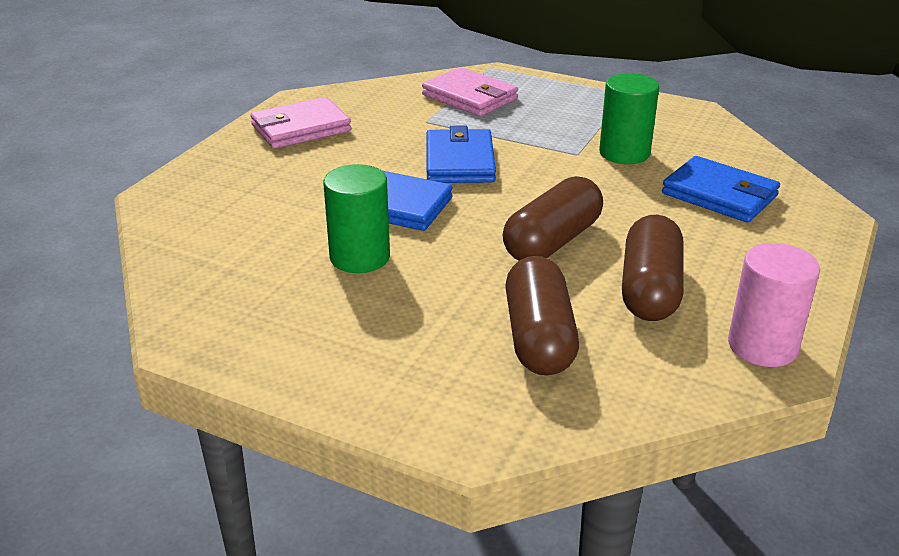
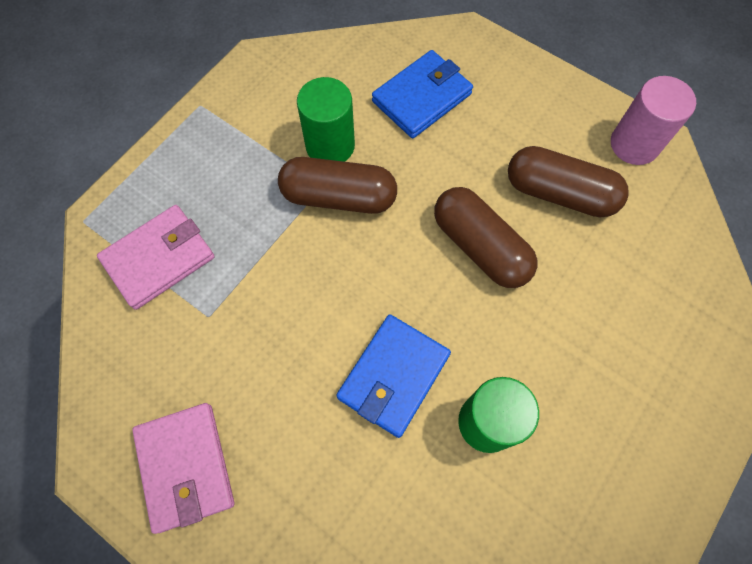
camera: 80 degrees left, 35 degrees up
blue wallet [426,126,496,183] -> none
brown capsule [505,256,579,375] -> brown capsule moved to [278,157,397,214]

